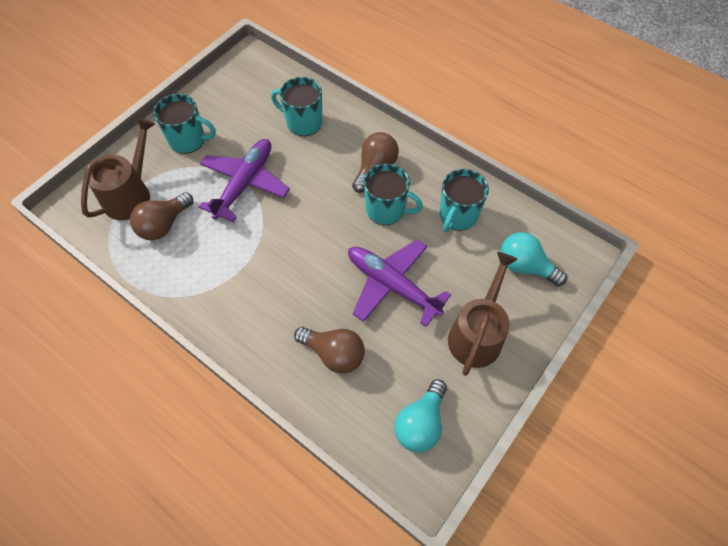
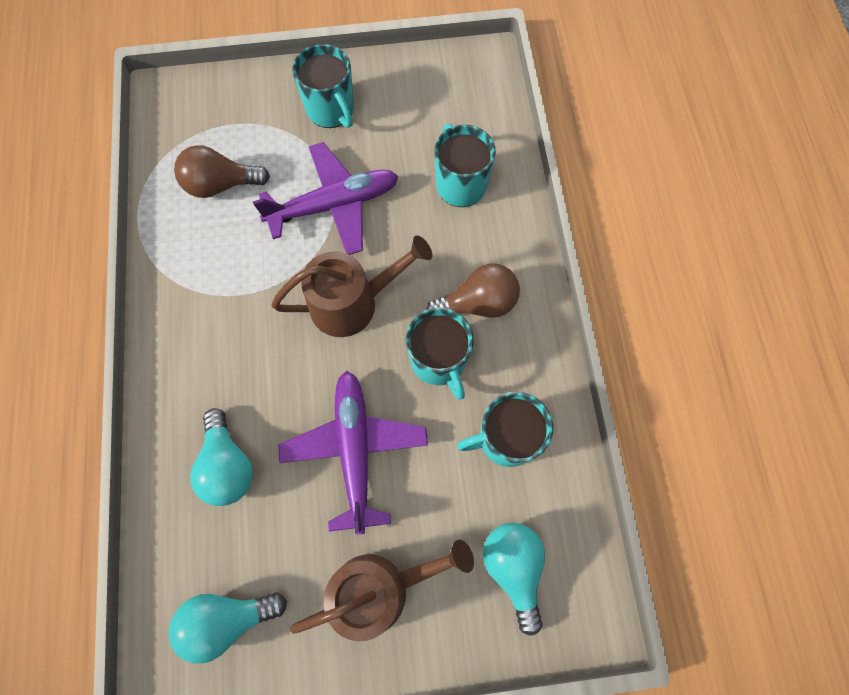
camera: 45 degrees right, 10 degrees up
brown watering can [81,117,155,220] -> brown watering can moved to [271,235,432,337]
brown light bulb [294,327,365,374] -> turquoise light bulb [190,408,253,506]

